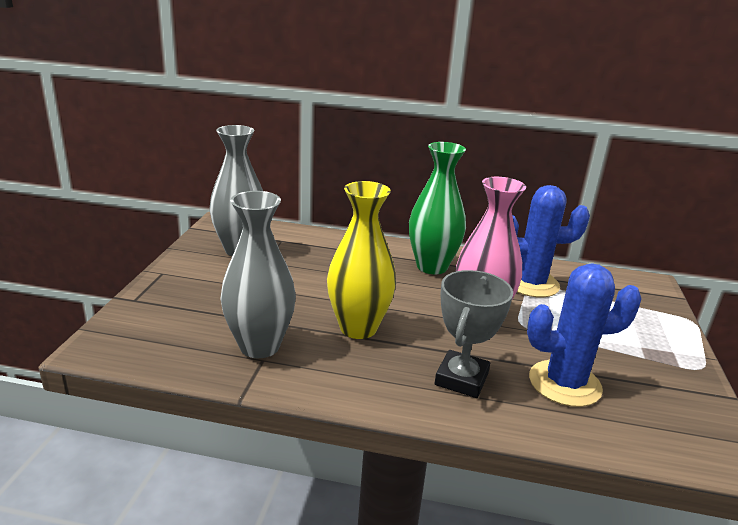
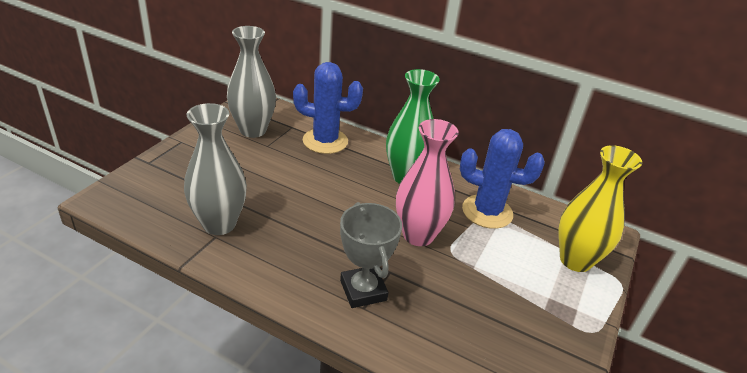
camera: 15 degrees right, 10 degrees up
yellow vase [327,181,396,339] -> yellow vase moved to [559,145,642,272]
grey trophy [435,270,513,398] -> grey trophy turned 60 degrees counterclockwise [340,202,402,308]
blue cactus [527,263,642,407] -> blue cactus moved to [293,62,363,154]

